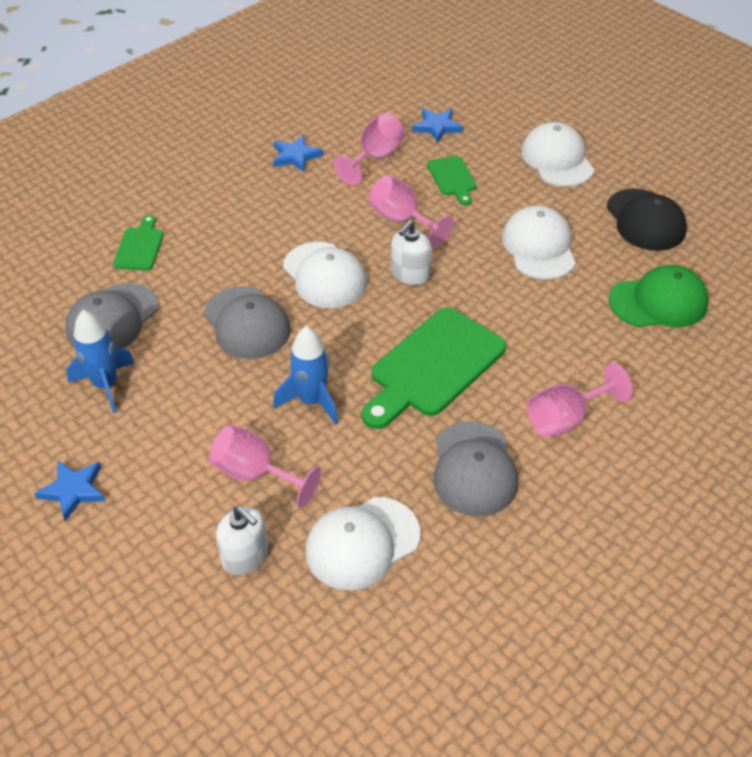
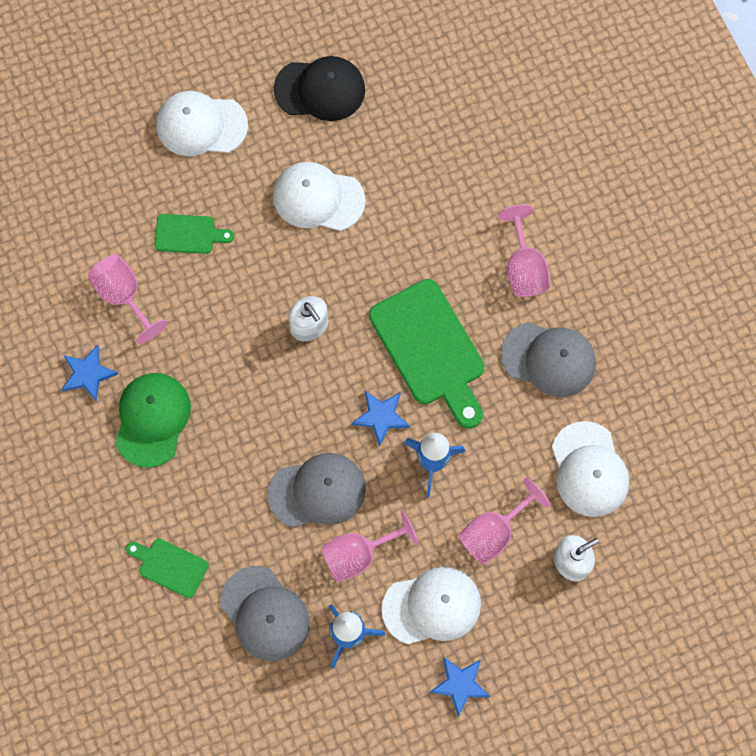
camera: 70 degrees left, 25 degrees up
white cap [283,242,367,308] -> white cap moved to [382,567,481,644]
pink goblet [369,175,454,248] -> pink goblet moved to [321,510,418,582]
blue star [412,108,463,143] -> blue star moved to [352,391,410,447]
green cap [609,265,709,327] -> green cap moved to [115,373,191,468]

